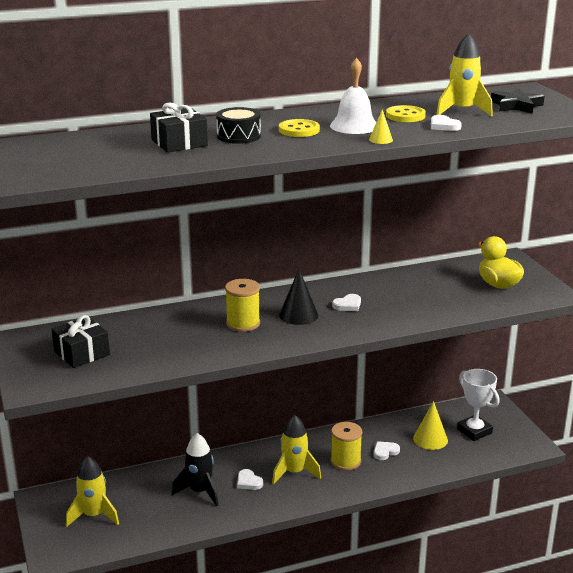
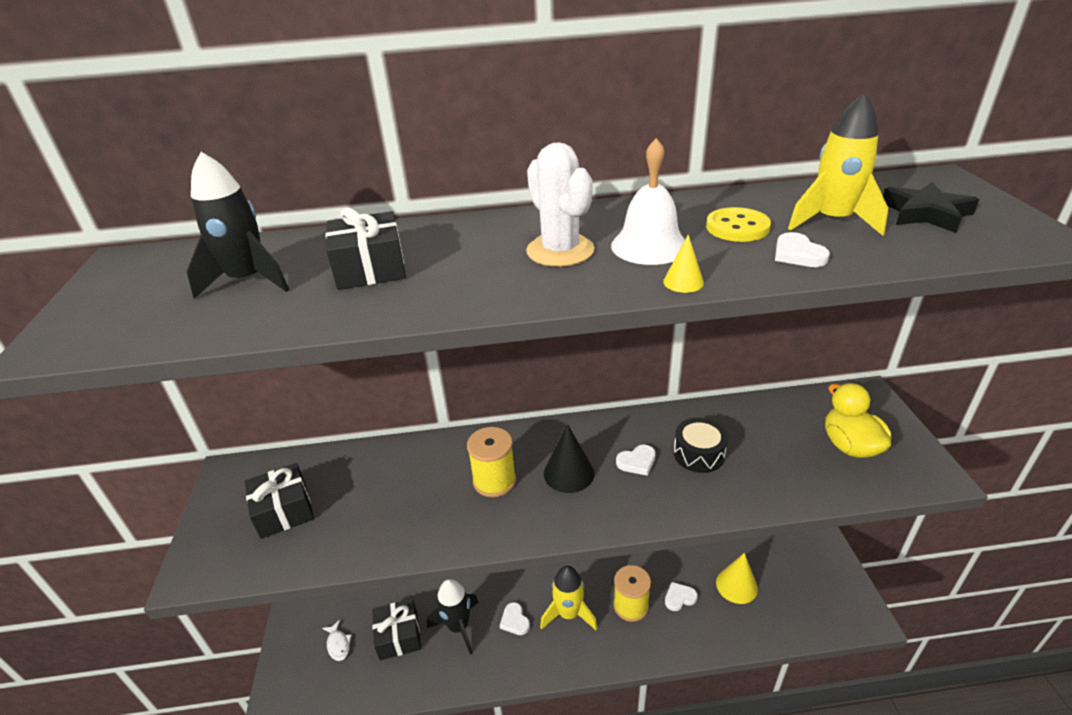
camera: 15 degrees right, 10 degrees up
yellow rocket [66,456,119,527] -> white fish [322,620,352,661]
black drum [216,107,261,144] -> black drum moved to [673,418,728,473]
yellow button [279,119,320,137] -> white cactus [526,142,595,267]
white trophy [457,369,499,441] -> none
none -> black rocket [186,152,289,299]
none -> black gift [372,599,421,660]

